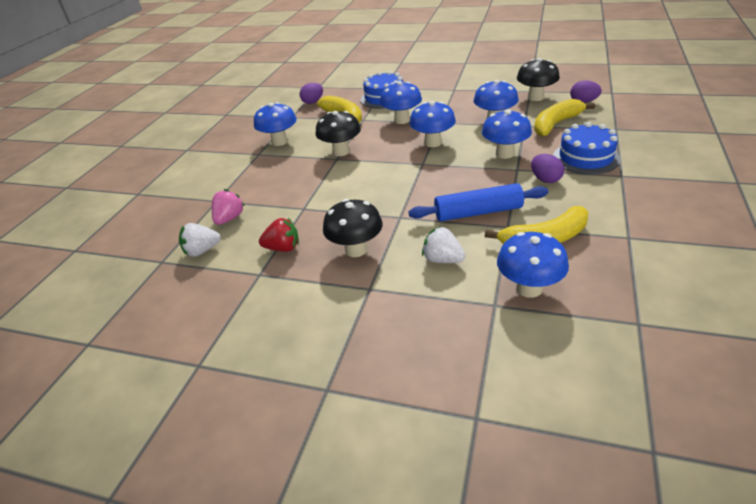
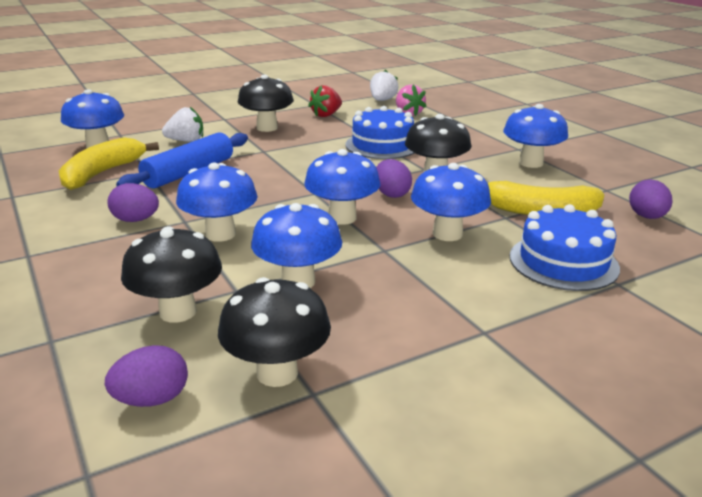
camera: 130 degrees right, 10 degrees down
yellow banana [534,99,595,137] -> black mushroom [121,226,222,323]
blue cake [553,122,621,175] -> blue cake moved to [345,106,414,159]
none -> purple egg [376,159,412,198]

